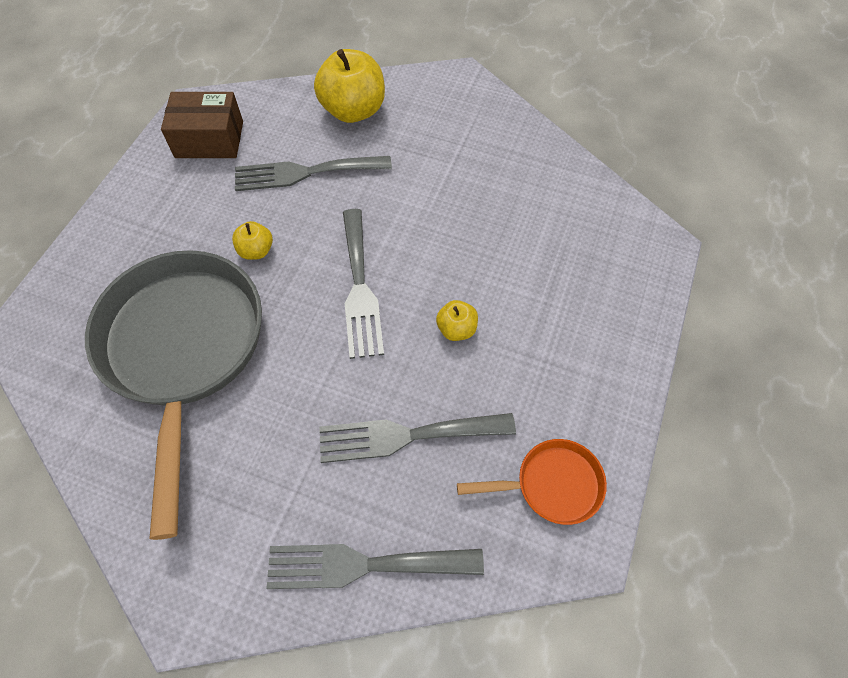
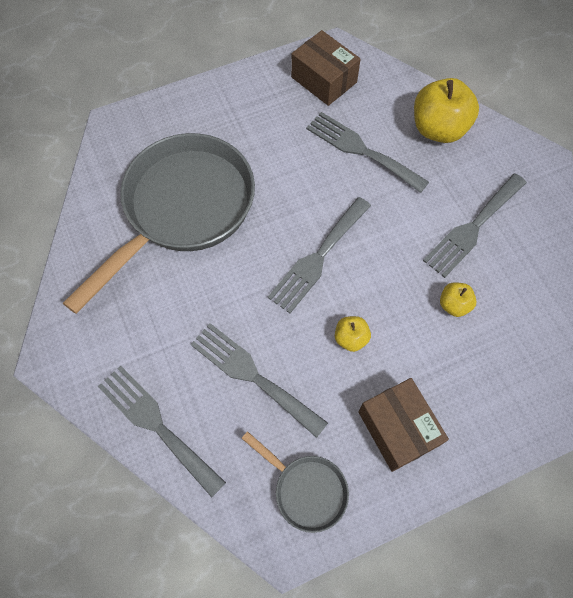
camera: 45 degrees right, 5 degrees up
yellow apple [232,221,273,260] -> yellow apple moved to [440,282,477,317]
orange pan [457,439,607,525] -> grey pan [241,431,349,533]
none -> brown box [358,378,449,472]
none -> grey fork [423,174,527,278]

